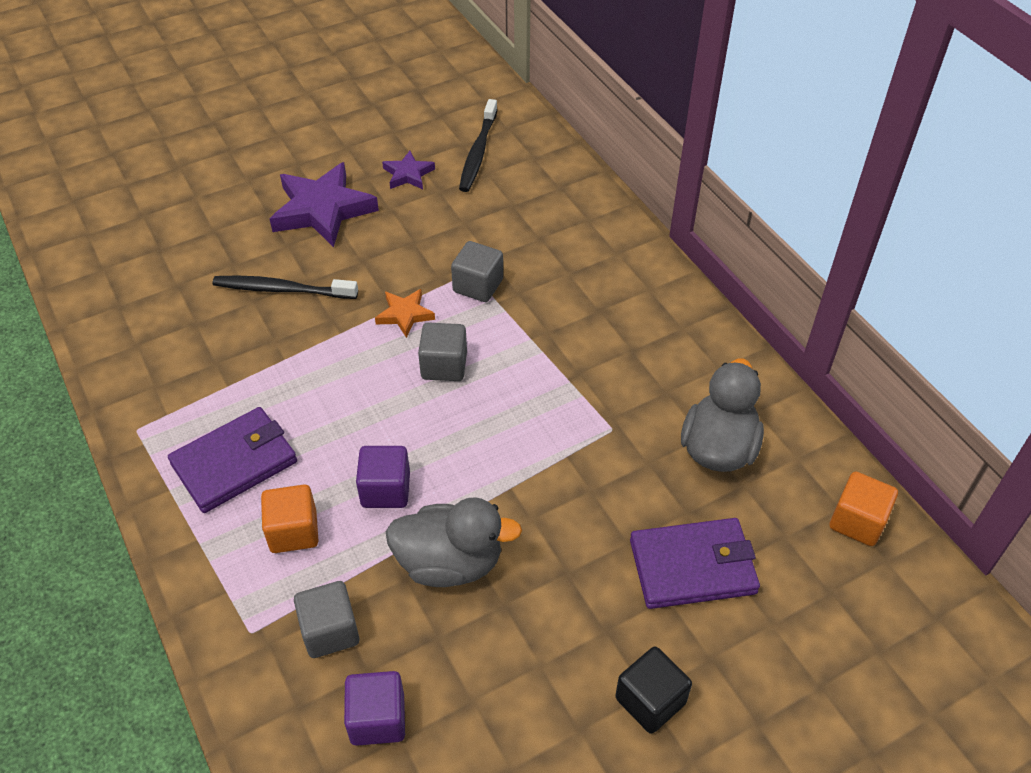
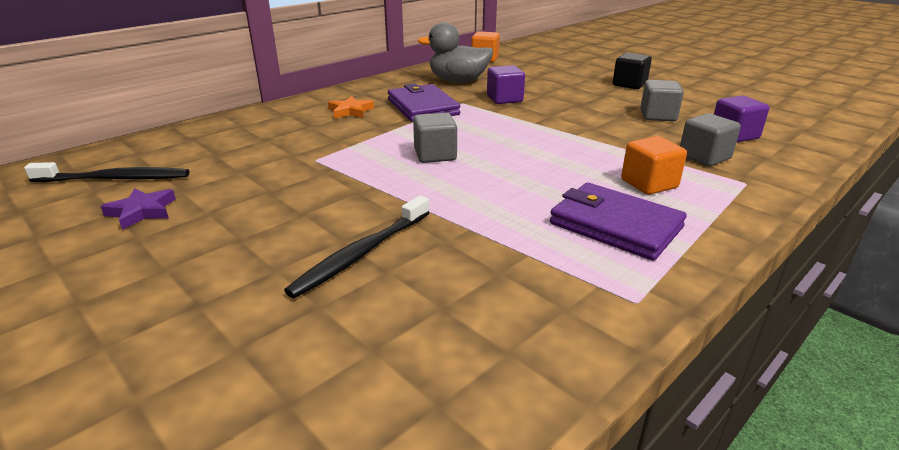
camera: 105 degrees left, 20 degrees down
black toothbrush [213,275,358,299] -> black toothbrush turned 45 degrees clockwise [284,196,429,298]
purple star [270,162,379,247] -> none
purple cube [356,446,410,508] -> purple cube moved to [487,65,525,104]
orange star [375,289,435,338] -> orange star moved to [328,96,374,119]
grey duck [386,497,522,587] -> none
grey cube [451,241,503,302] -> grey cube moved to [640,80,684,122]
purple wallet [630,518,760,609] -> purple wallet moved to [388,84,460,122]

